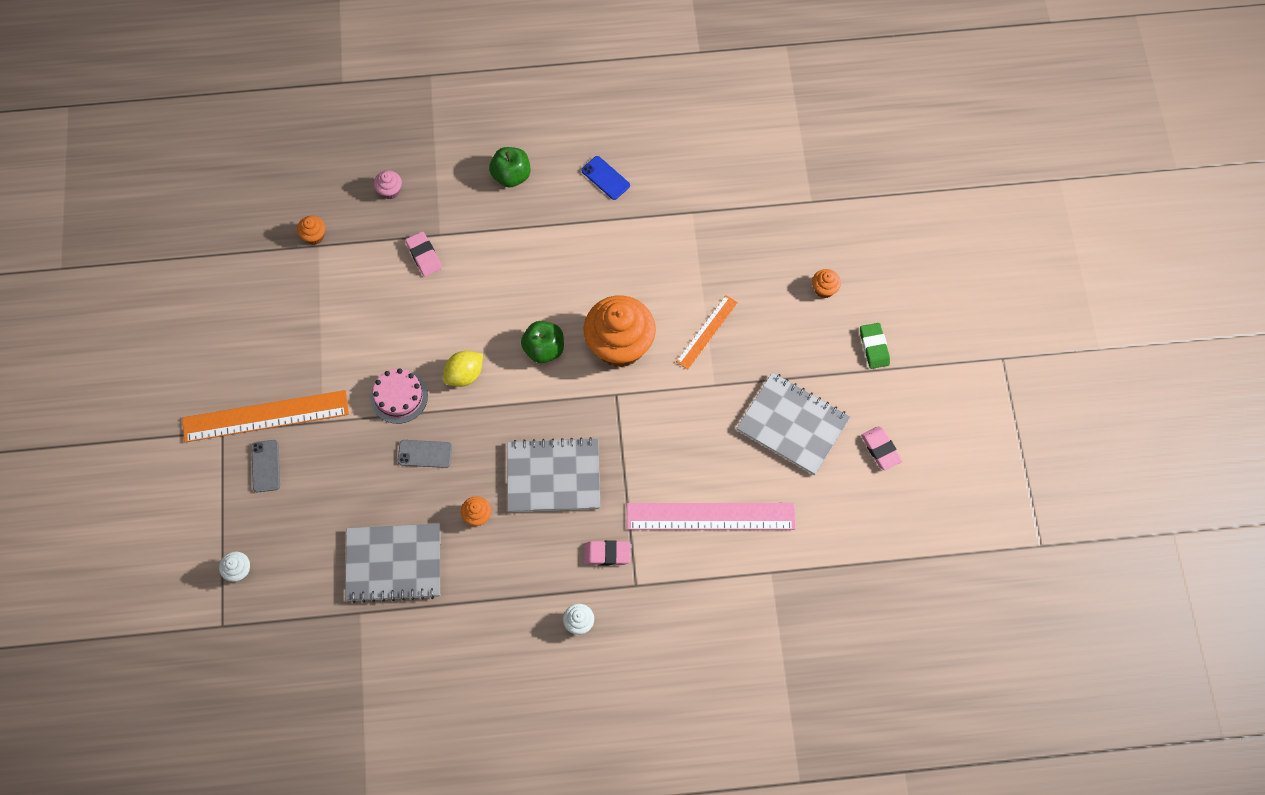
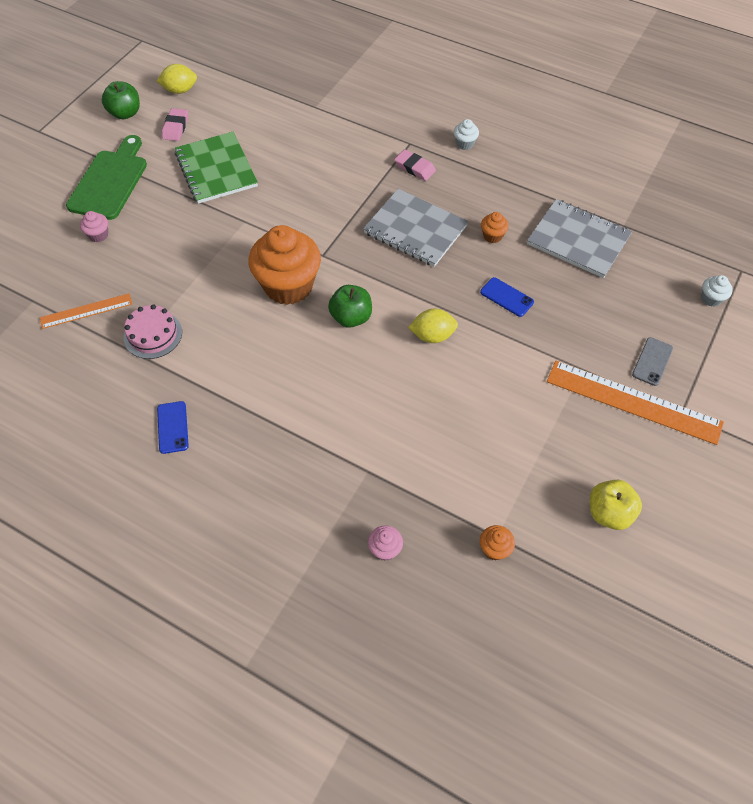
camera: 145 degrees left, 10 degrees down
pink cake [370,368,428,424] -> pink cake moved to [124,304,182,359]
grey phone [398,440,452,468] -> blue phone [480,277,534,317]
pink eraser [405,231,442,277] -> none
green apple [489,147,531,187] -> green apple moved to [102,81,140,119]
pink ruler [627,503,796,530] -> none
orange ruler [676,295,738,369] -> orange ruler moved to [40,293,132,329]
grey notebook [736,372,850,475] -> green notebook [175,132,258,204]
orange cupcake [812,269,841,298] -> pink cupcake [80,211,108,242]
green eraser [860,323,890,369] -> green cutting board [66,135,147,220]
none -> yellow lemon [157,64,197,94]
none -> yellow apple [590,480,642,530]

